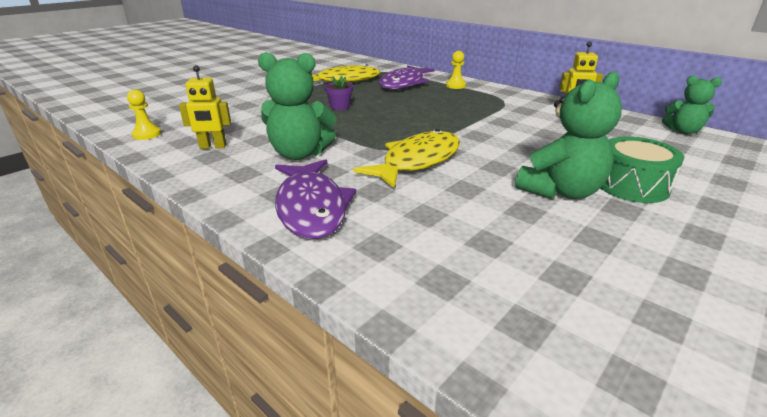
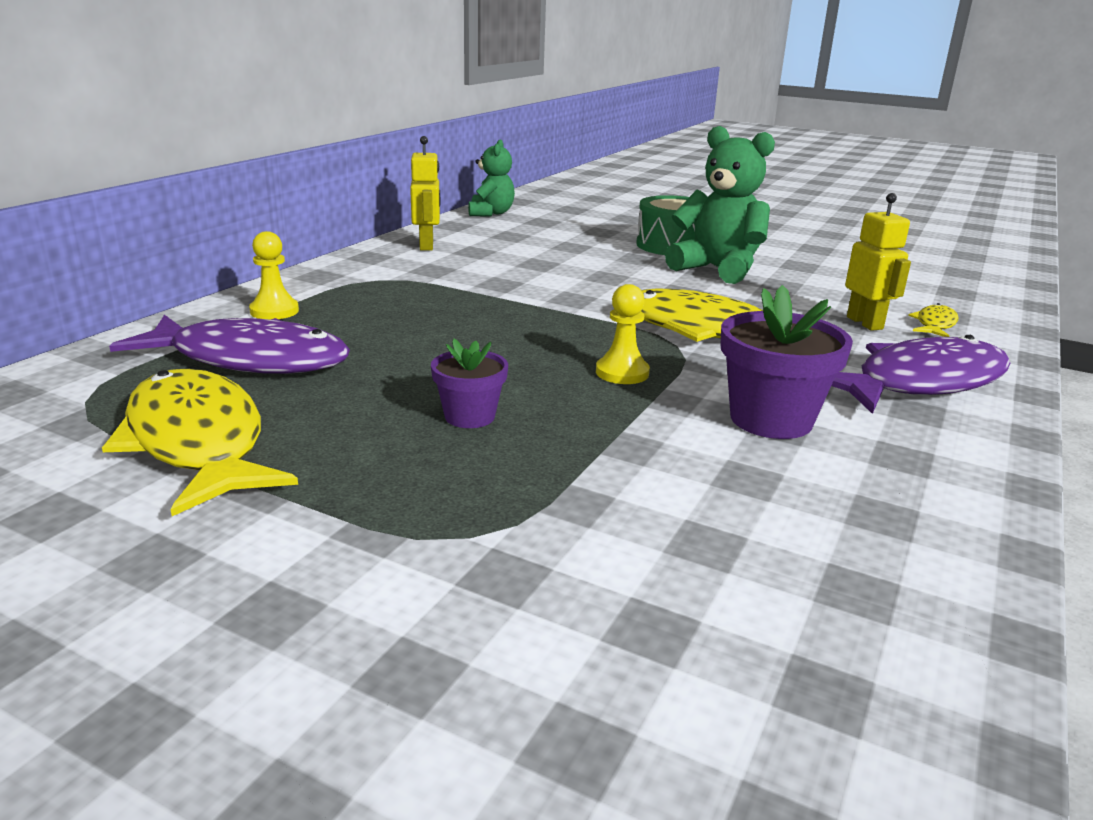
camera: 105 degrees left, 5 degrees down
yellow pawn [127,90,161,140] -> yellow pawn moved to [596,284,650,384]
yellow robot [179,65,231,149] -> yellow robot moved to [845,193,911,331]
green teddy bear [258,52,336,160] -> purple flower pot [720,285,853,439]
none -> yellow fish [908,303,958,337]

